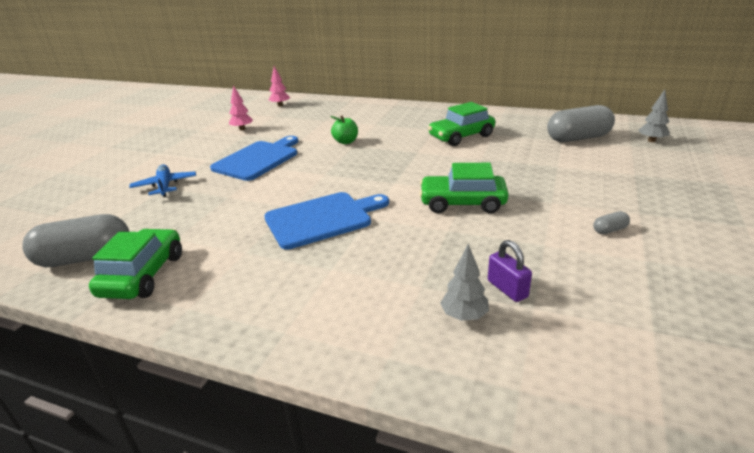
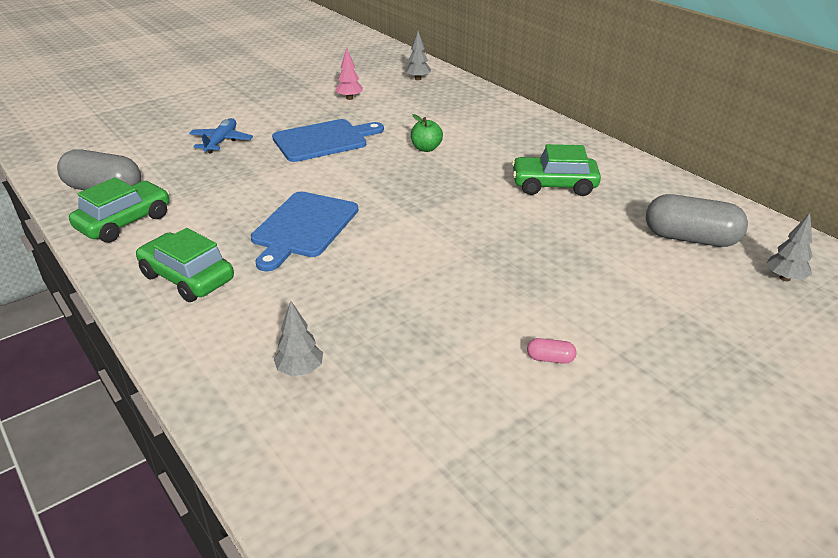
camera: 30 degrees right, 5 degrees up
blue cutting board [264,192,389,249] -> blue cutting board turned 105 degrees clockwise [251,191,358,271]
pink tree [269,66,290,107] -> grey tree [405,31,431,80]
green car [419,163,508,213] -> green car moved to [136,228,234,302]
purple padlock [488,240,532,302] -> none
grey capsule [593,211,630,234] -> pink capsule [527,338,576,364]

